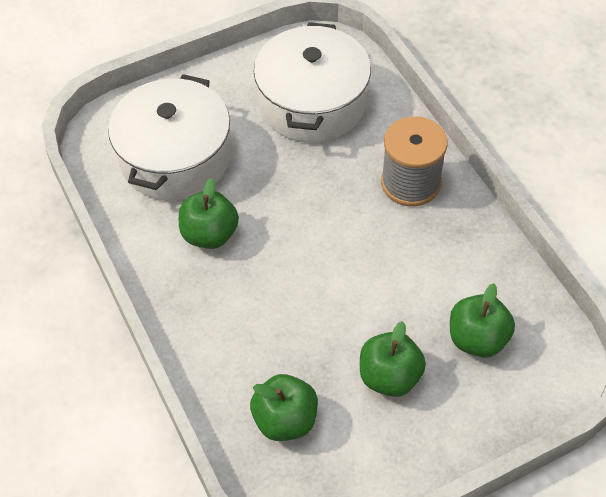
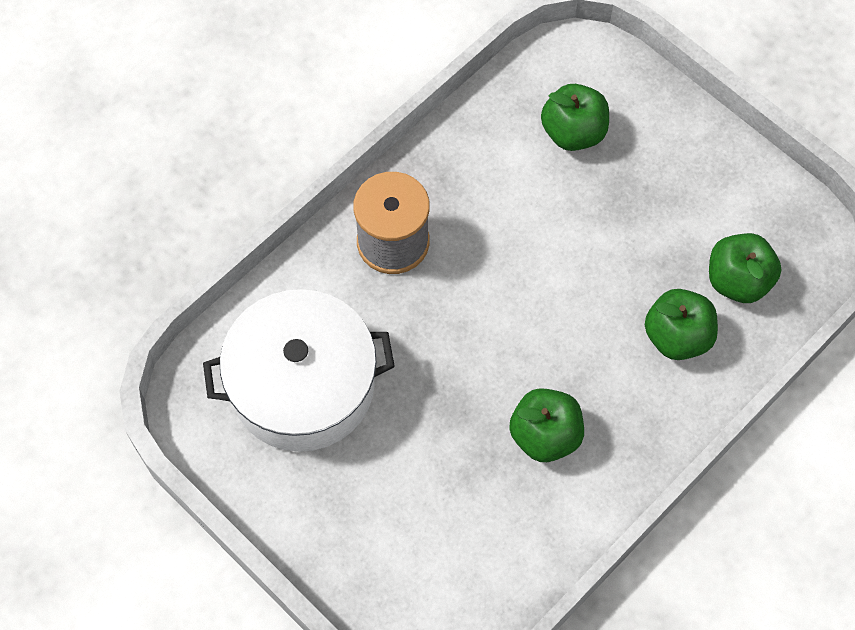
camera: 110 degrees left, 10 degrees up
white pot [108,74,231,200] -> none
green apple [360,321,426,397] -> green apple moved to [645,289,718,360]

